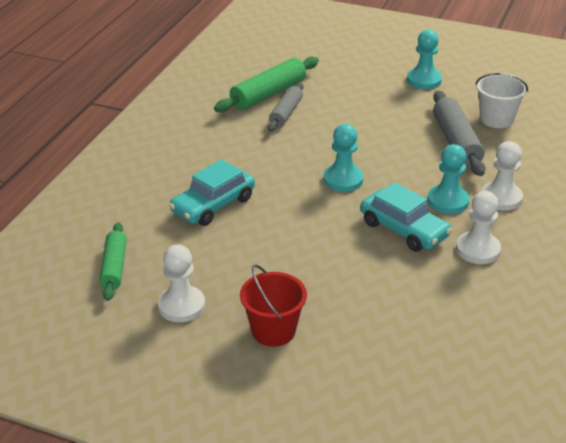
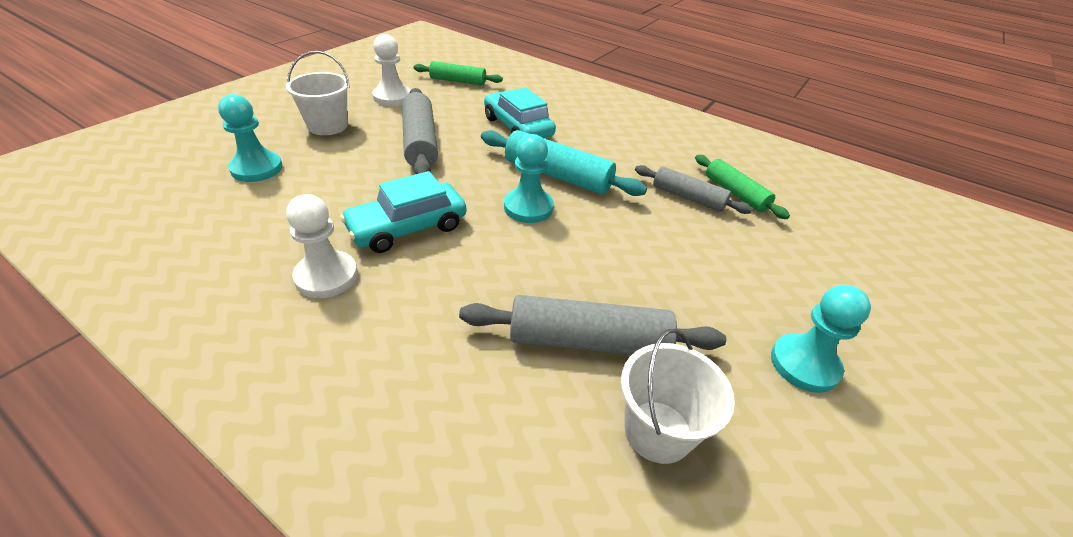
camera: 100 degrees right, 5 degrees up
green rolling pin [214,57,319,112] -> green rolling pin [695,155,790,219], size x0.65
red bucket [240,264,307,347] -> white bucket [286,51,350,135]
turquoise pawn [427,144,469,214] -> turquoise pawn moved to [218,94,283,182]
white pawn [482,141,523,211] -> none
none -> grey rolling pin [402,88,438,174]
none -> turquoise rolling pin [481,130,647,196]

